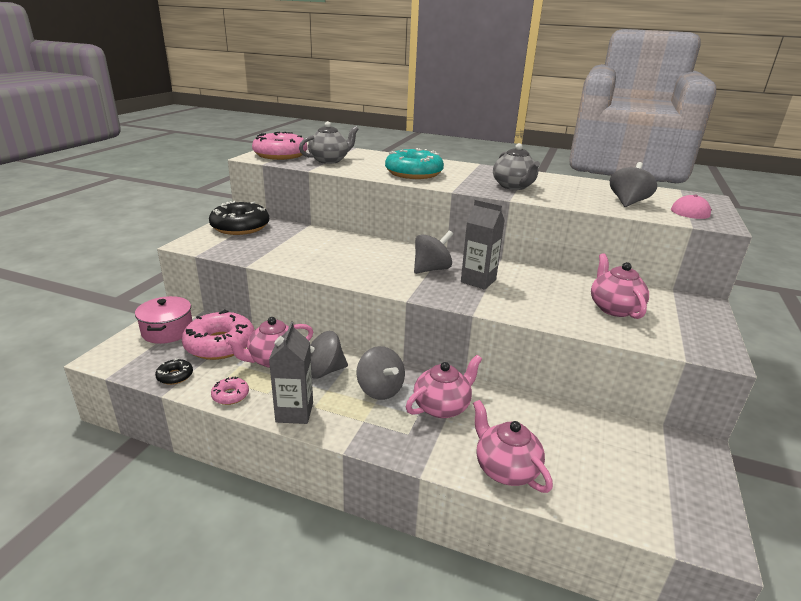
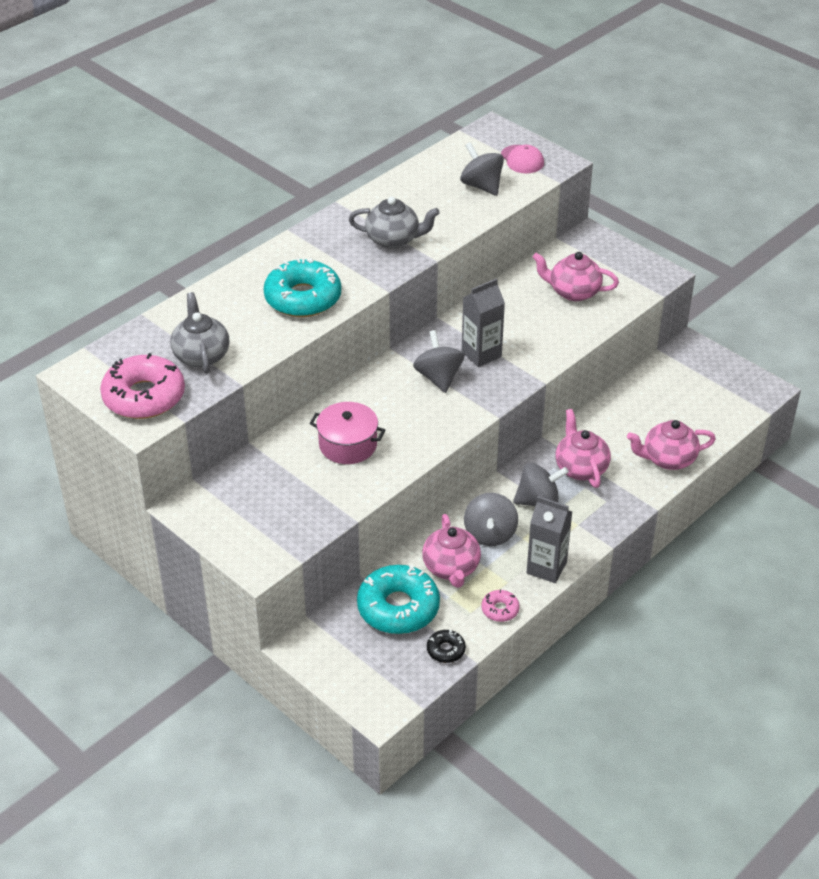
camera: 65 degrees left, 15 degrees up
pink pot [135,296,192,344] -> pink pot moved to [310,402,385,464]
pink donut [182,310,254,360] -> turquoise donut [357,565,440,634]
black donut [209,201,269,235] -> none

